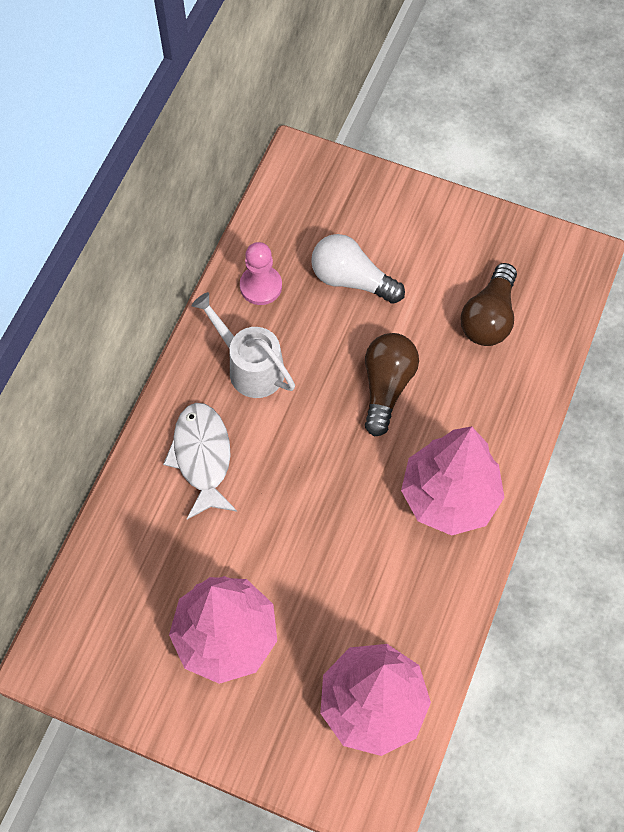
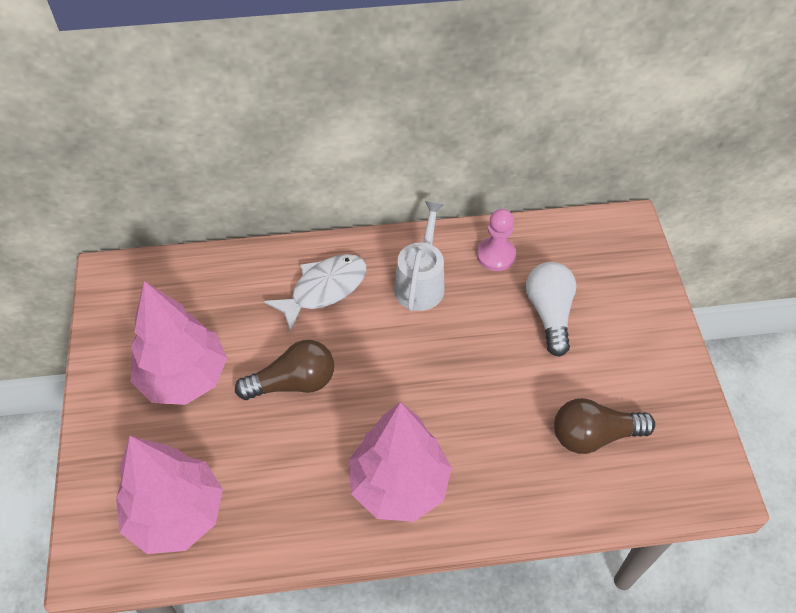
camera: 60 degrees right, 10 degrees down
brown light bulb [365,333,419,437] -> brown light bulb moved to [235,340,334,400]

